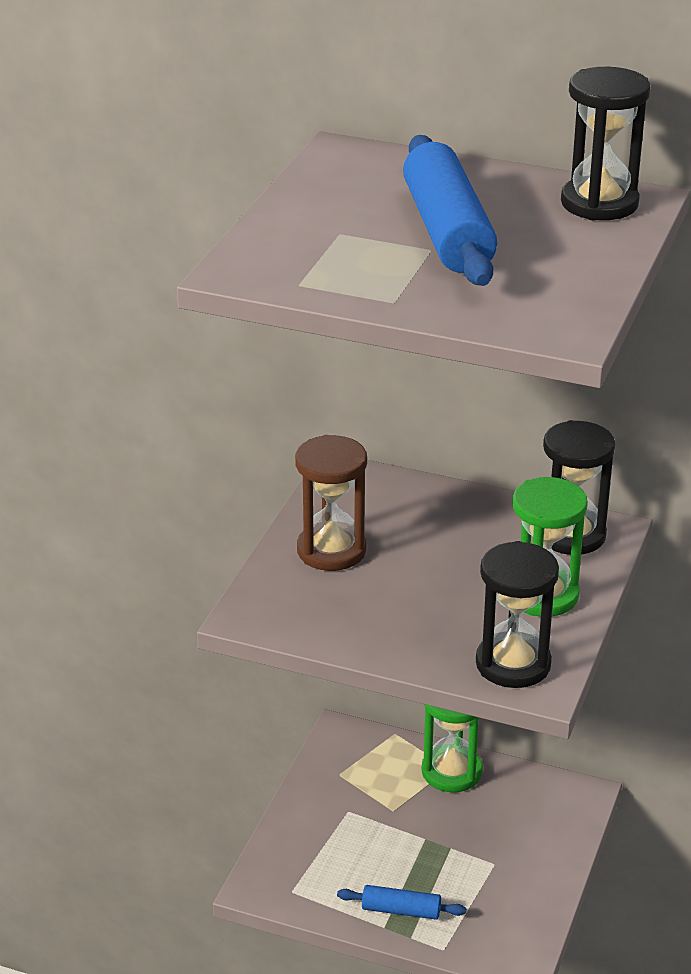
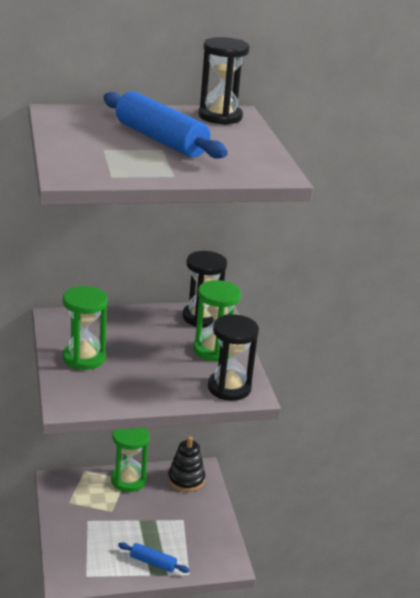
camera: 35 degrees left, 5 degrees down
brown hourglass [295,435,367,571] -> green hourglass [63,286,107,370]
blue rolling pin [337,885,466,920] -> blue rolling pin turned 45 degrees clockwise [118,542,190,573]
none -> black stacking toy [168,436,205,492]

